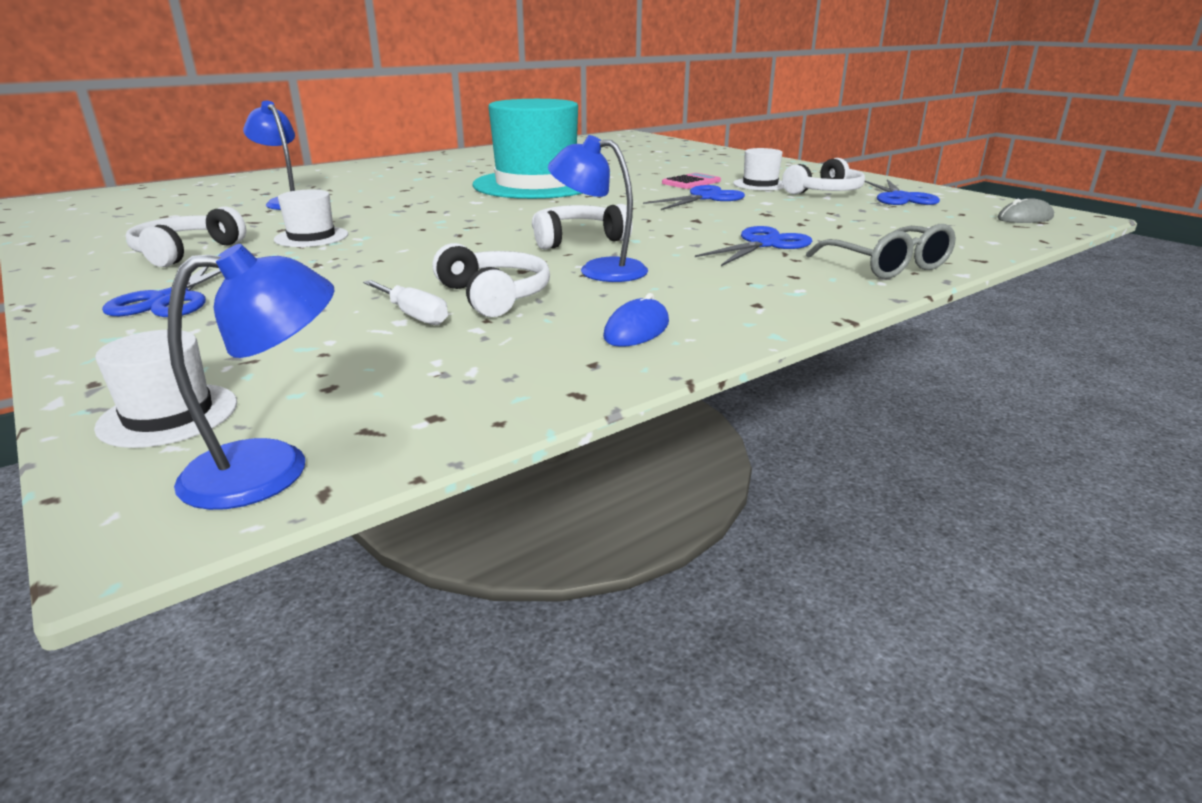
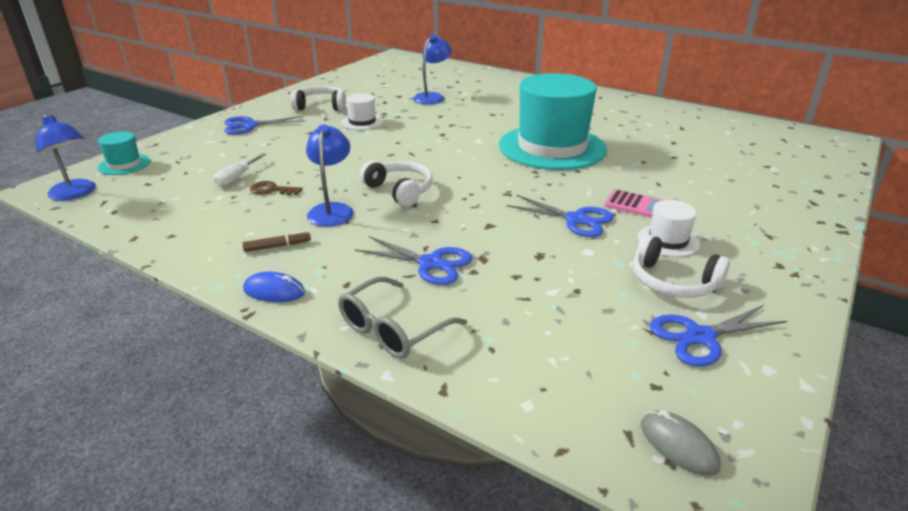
camera: 70 degrees right, 5 degrees up
white hat [94,330,237,448] -> turquoise hat [98,132,150,175]
white headphones [432,243,550,317] -> brown key [250,181,303,195]
blue mouse [603,293,669,347] -> blue mouse moved to [243,272,305,302]
none -> brown marker [242,231,311,252]

